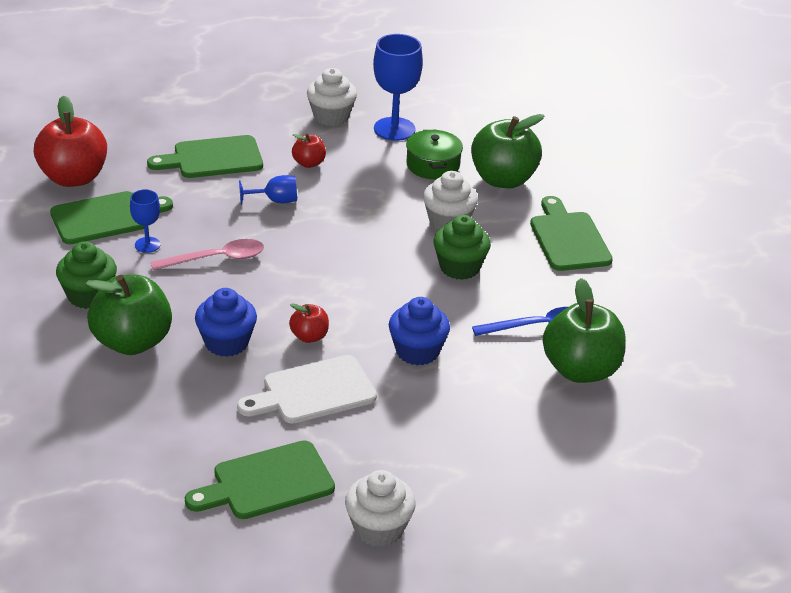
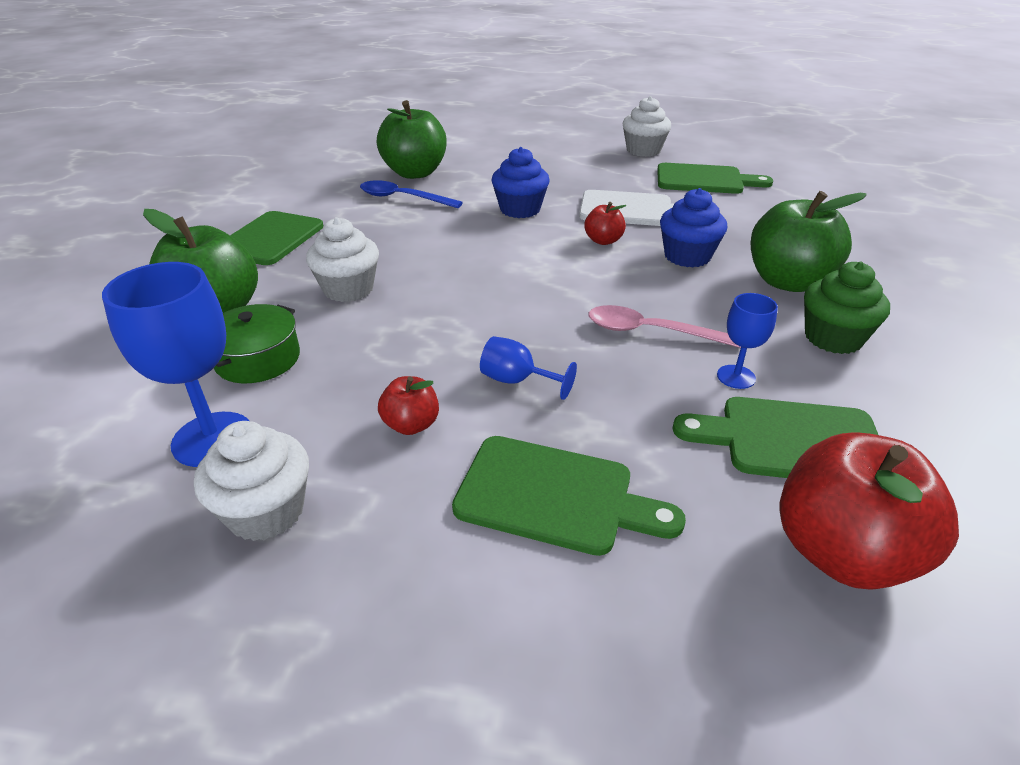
camera: 145 degrees left, 0 degrees up
green cupcake [434,215,491,280] -> none

